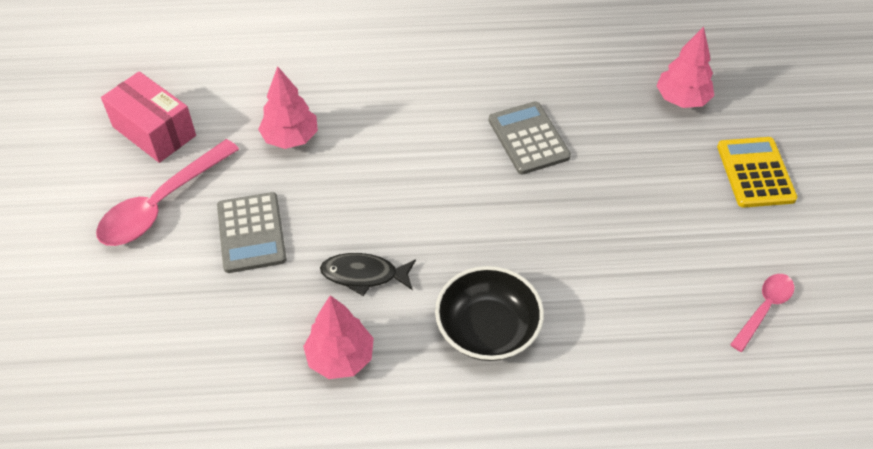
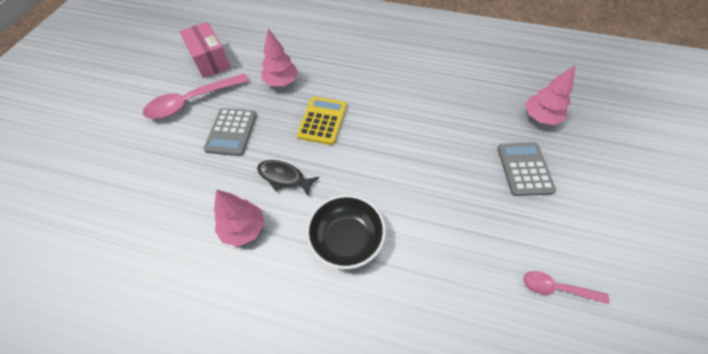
camera: 20 degrees right, 5 degrees up
grey calculator [489,101,571,174] -> grey calculator moved to [497,142,556,196]
yellow calculator [717,137,798,208] -> yellow calculator moved to [297,97,347,145]
pink spoon [730,274,795,352] -> pink spoon turned 135 degrees counterclockwise [523,271,610,304]

